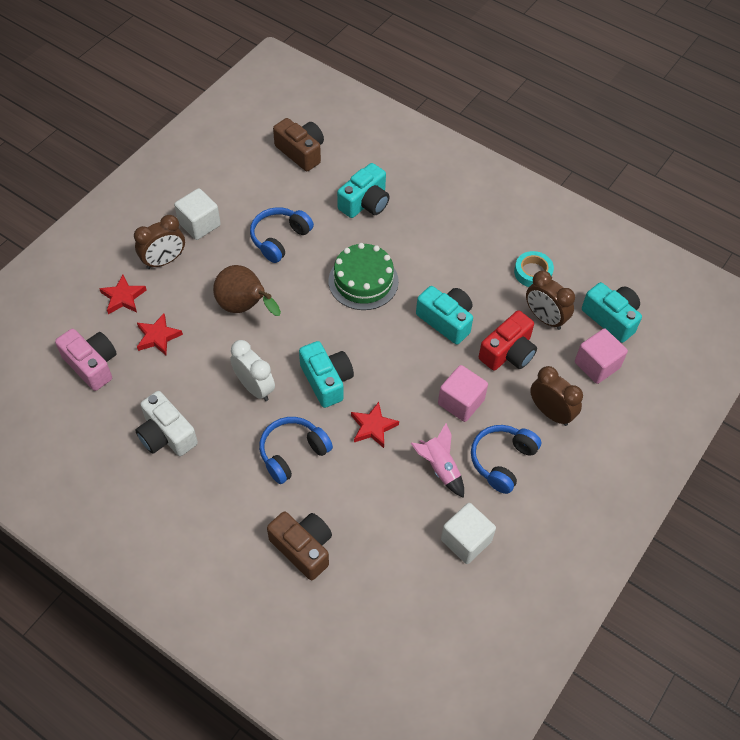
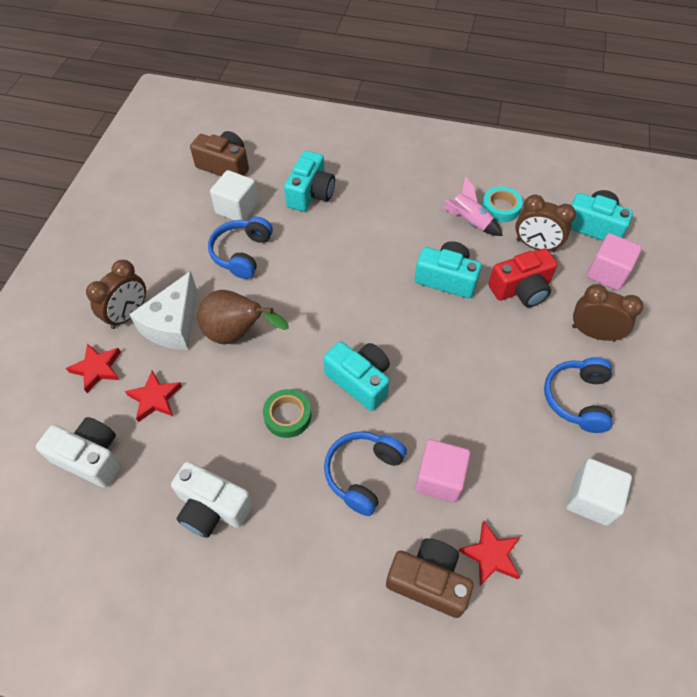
camera: 20 degrees left, 0 degrees up
pink camera [55,329,117,391] -> white camera [36,417,121,488]
white cube [174,188,221,240] -> white cube moved to [210,170,258,220]
white clock [230,340,275,401] -> green tape [263,389,311,438]
green cake [328,243,399,310] -> none
red star [351,402,399,448] -> red star moved to [458,521,520,586]
pink rocket [411,423,464,498] -> pink rocket moved to [442,177,503,236]
pink cube [438,365,488,422] -> pink cube moved to [415,439,471,503]
red camera [479,310,537,371] -> red camera turned 45 degrees clockwise [488,248,557,307]
none -> white cheese [129,271,197,350]

